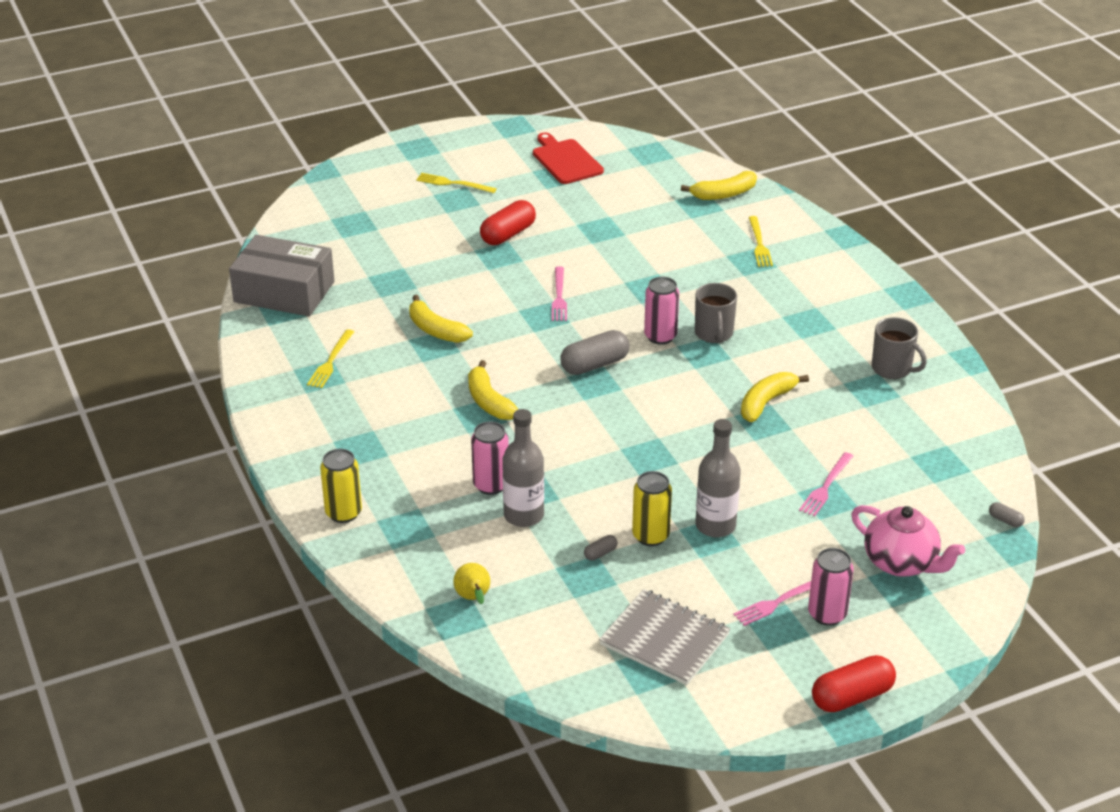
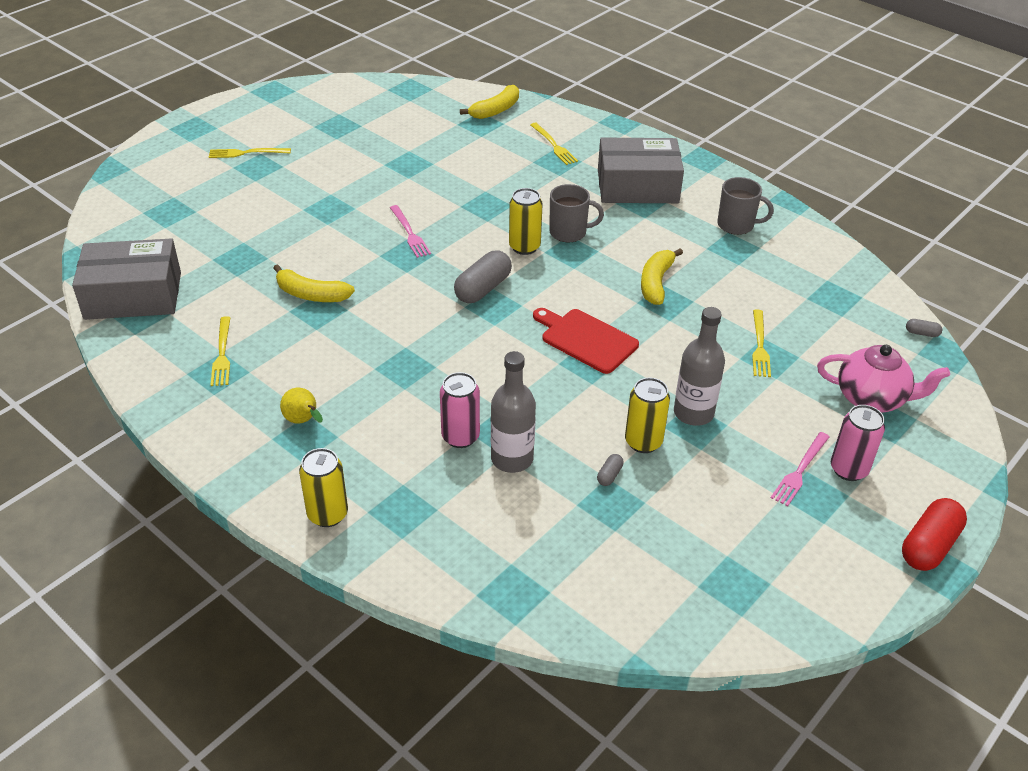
camera: 25 degrees left, 5 degrees up
yellow pear [453,563,490,604] -> yellow pear moved to [280,388,323,423]
yellow banana [468,360,519,420] -> none
red capsule [480,200,536,245] -> none
red cutting board [533,133,604,184] -> red cutting board moved to [533,308,639,374]
grey notebook [599,589,730,685] -> none
pink can [644,277,679,345] -> yellow can [509,188,543,255]
grey mug [695,283,737,343] -> grey mug turned 60 degrees counterclockwise [549,184,604,242]
pink fork [799,452,853,516] -> yellow fork [752,309,771,377]
none -> grey box [598,138,684,203]

